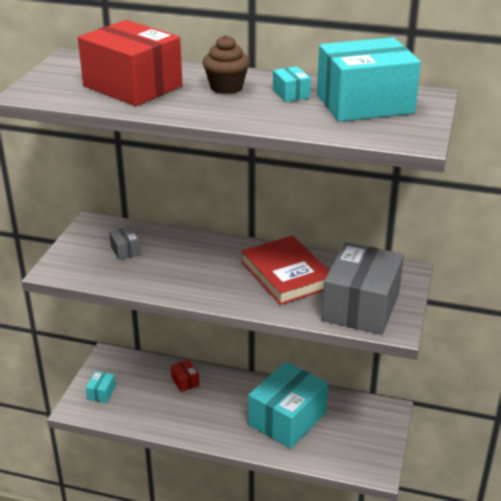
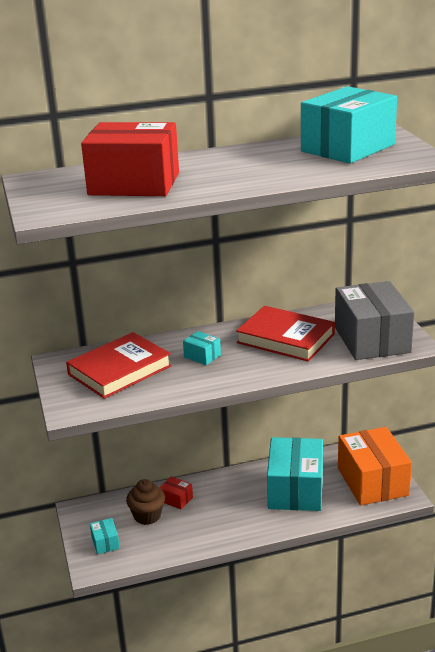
camera: 30 degrees left, 5 degrees down
grey box [109,226,141,260] -> red book [66,332,172,399]
brown cupcake [203,35,250,94] -> brown cupcake moved to [126,479,165,525]
turquoise box [273,66,311,102] -> turquoise box moved to [183,331,221,365]
none -> orange box [338,427,412,505]

